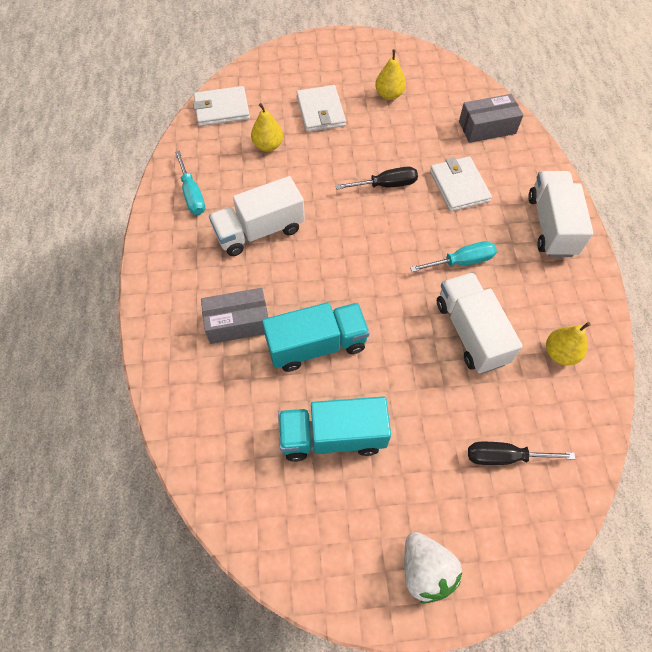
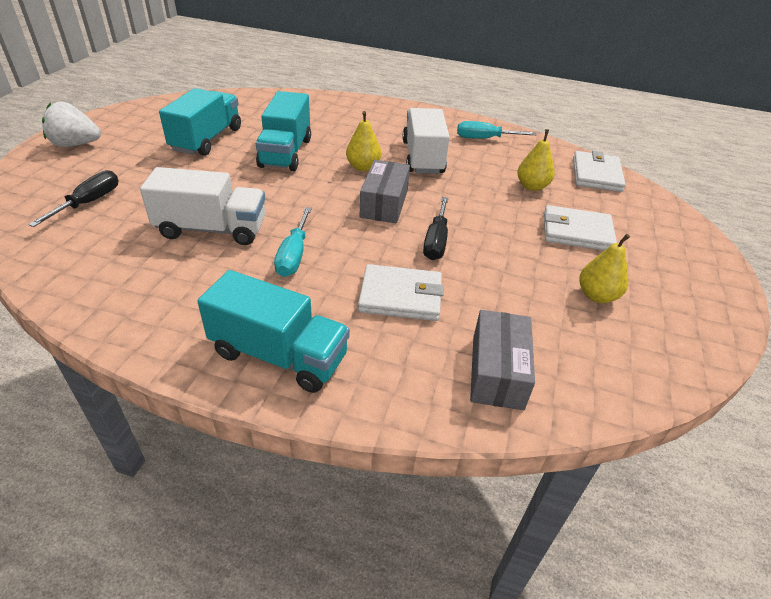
camera: 110 degrees right, 20 degrees down
grey box [201,288,268,344] -> grey box moved to [360,160,410,224]
white truck [528,171,593,257] -> turquoise truck [197,270,350,393]
yellow pear [546,322,591,366] -> yellow pear moved to [346,111,381,171]

